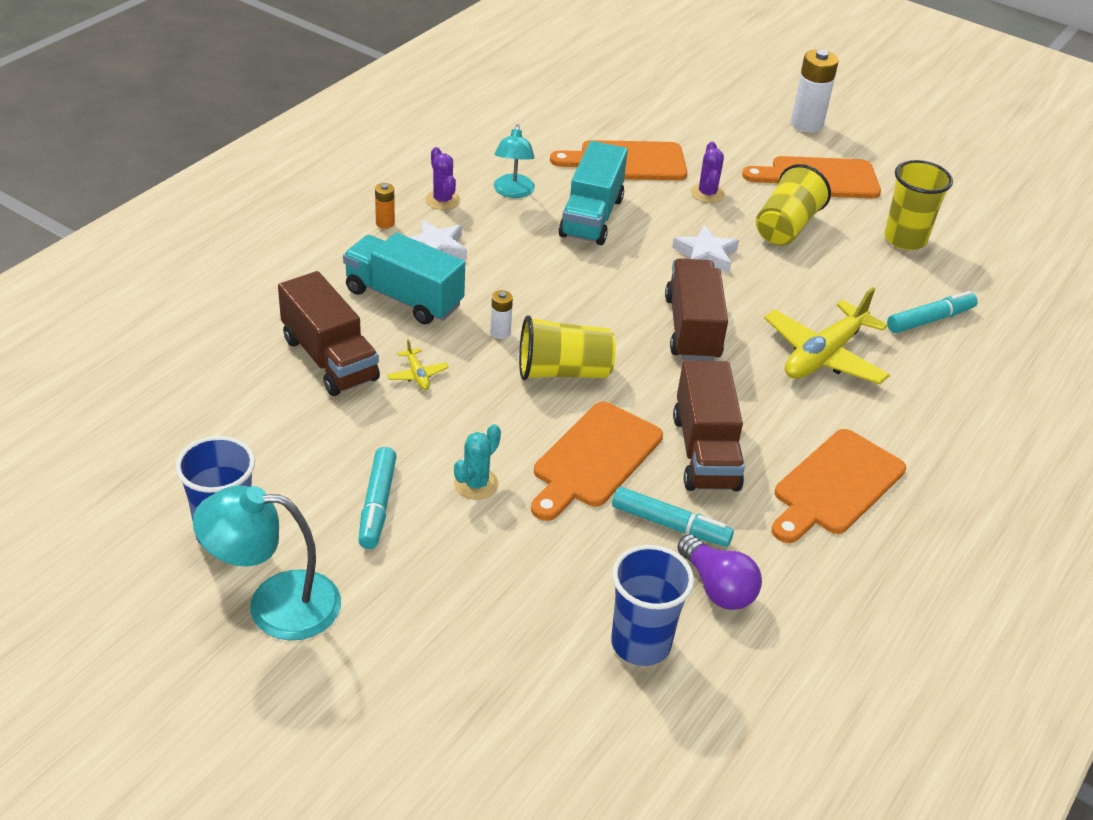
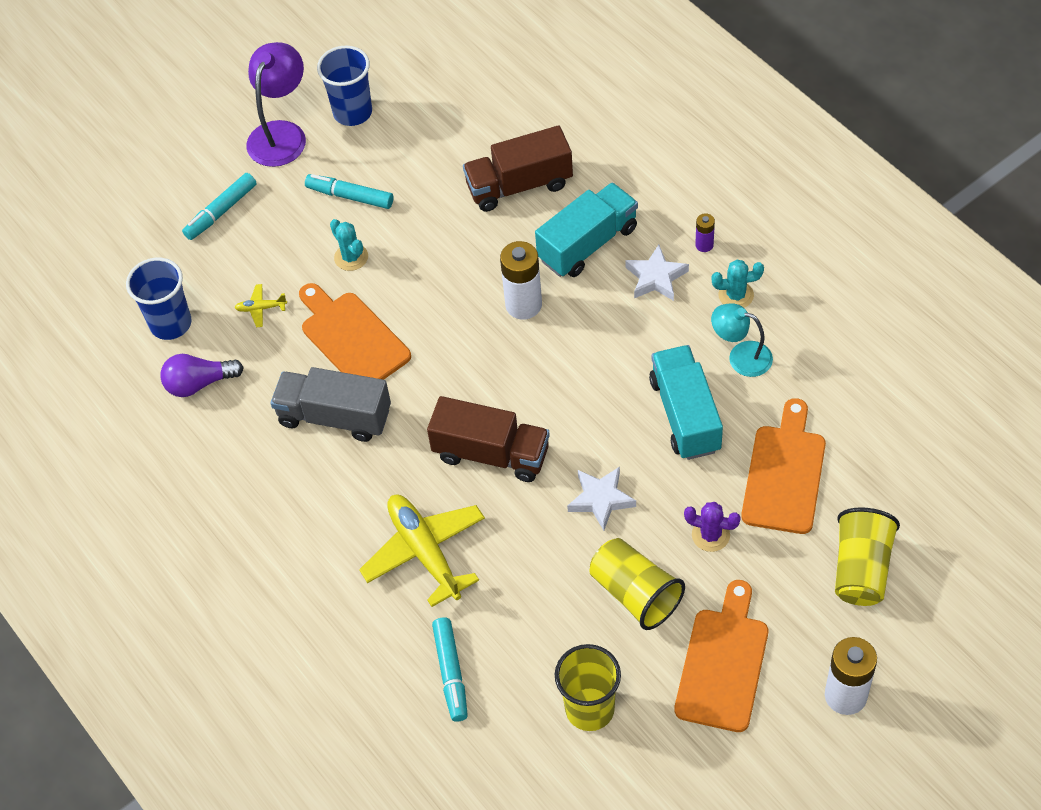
camera: 115 degrees right, 15 degrees up
turquoise lamp [193,485,341,640] -> purple lamp [247,42,306,167]
orange battery [375,183,395,229] -> purple battery [695,213,715,252]
yellow plane [387,339,448,390] -> yellow plane moved to [234,284,287,327]
purple cactus [425,147,460,210] -> turquoise cactus [712,260,764,308]
white battery [490,290,513,339] -> white battery [500,241,542,320], size x2.01
yellow cup [519,315,616,381] -> yellow cup moved to [835,507,900,606]
turquoise truck [559,141,628,245] -> turquoise truck turned 45 degrees clockwise [649,345,723,460]
turquoise marker [612,487,734,547] -> turquoise marker moved to [182,173,257,240]
brown truck [673,361,745,491] -> grey truck [270,367,391,442]
orange cutting board [772,429,906,543] -> none

